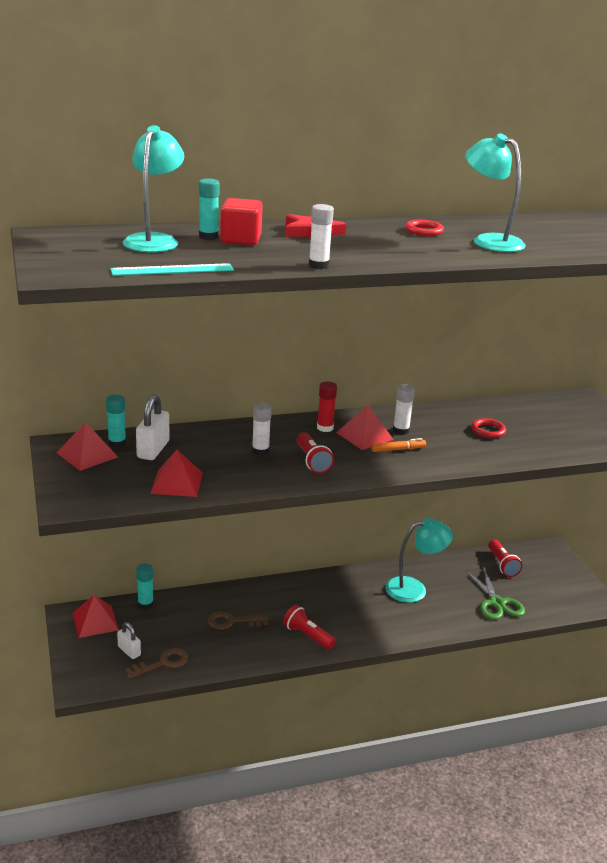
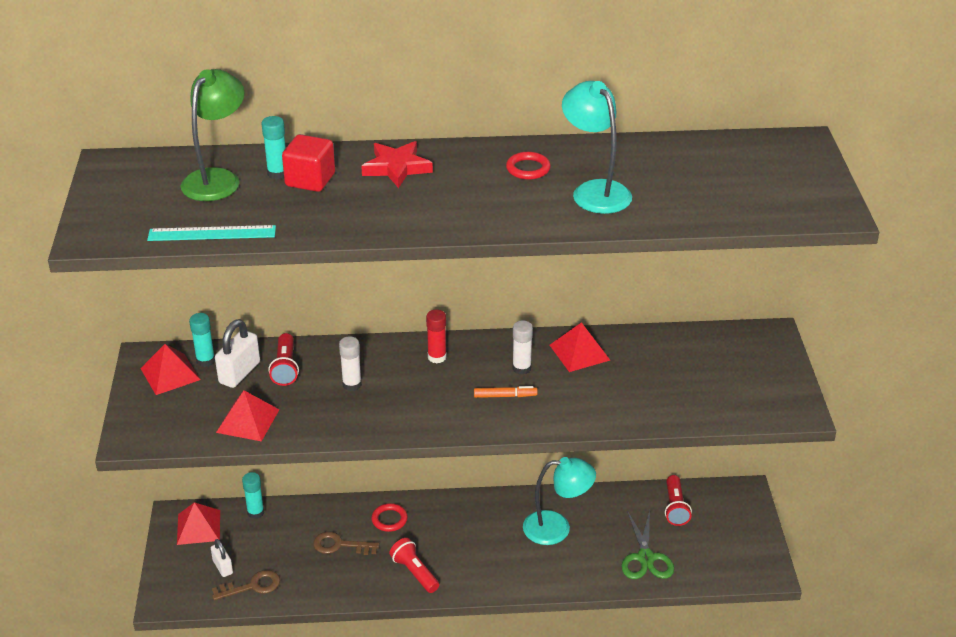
camera: 15 degrees right, 10 degrees up
turquoise lamp [123,125,184,253] -> green lamp [181,69,245,201]
red flashlight [297,432,334,474] -> red flashlight moved to [269,333,299,386]
white glue stick [309,204,334,269] -> none
red pyramid [336,405,394,450] -> red pyramid moved to [550,322,610,372]
red ring [471,418,506,438] -> red ring moved to [371,503,408,532]

